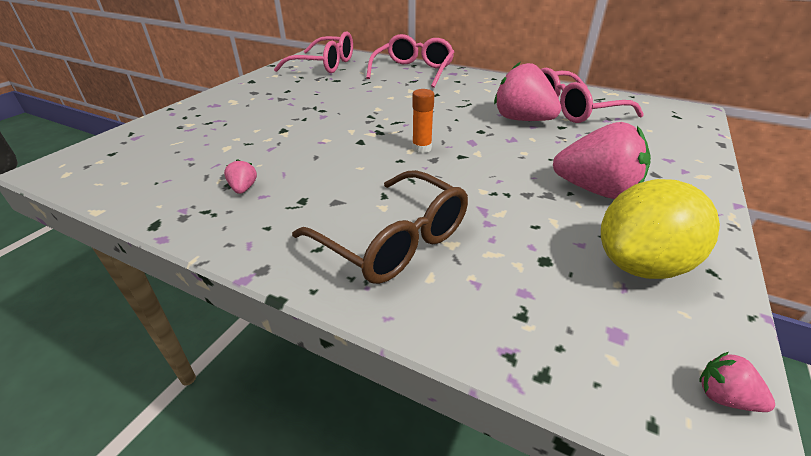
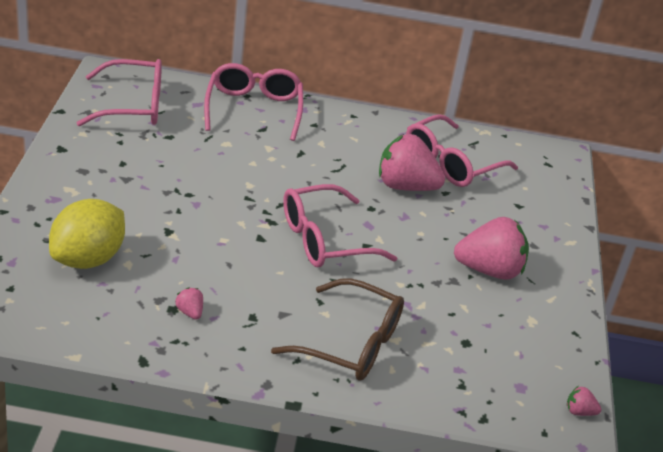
camera: 25 degrees left, 0 degrees up
orange glue stick [412,89,434,153] -> pink glasses [283,184,397,267]
yellow lemon [601,179,720,279] -> yellow lemon moved to [49,199,125,269]

